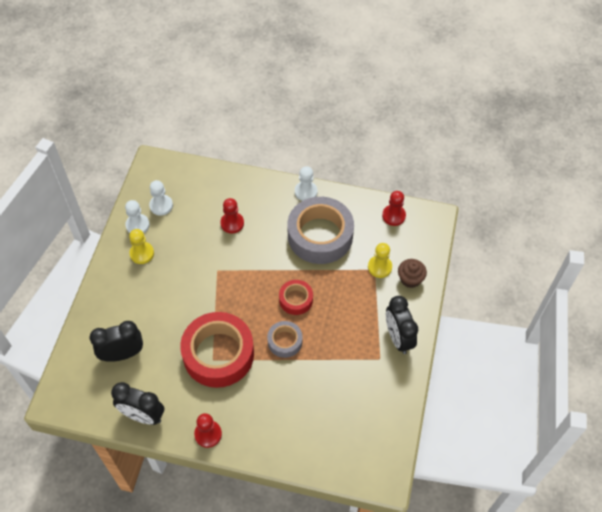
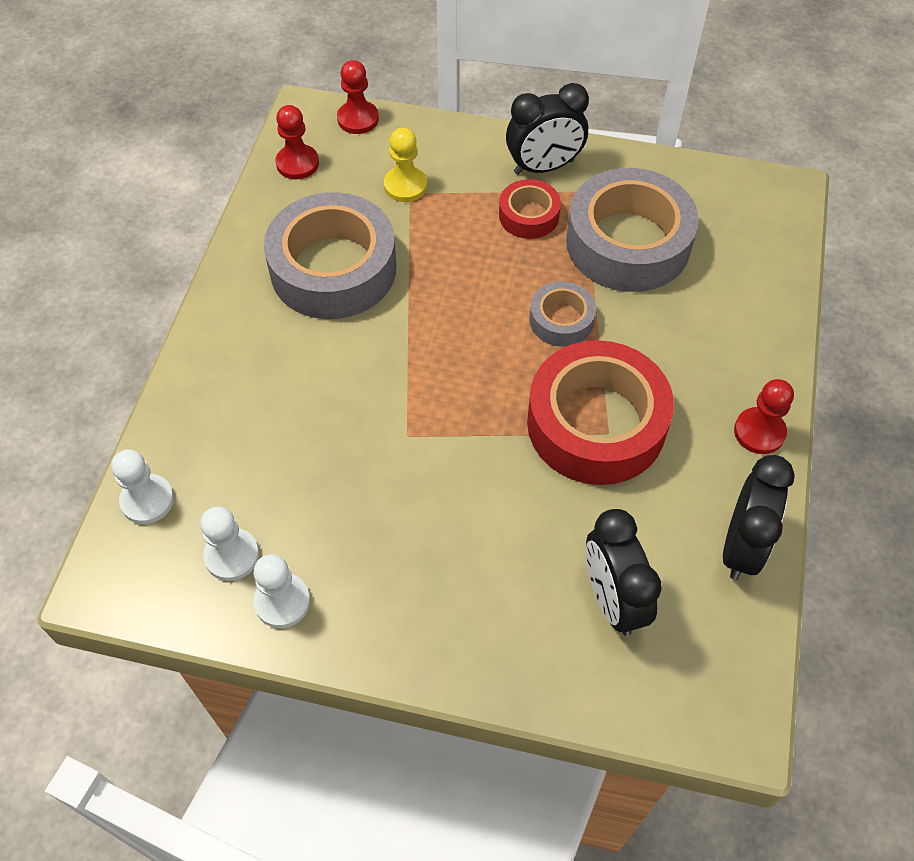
camera: 90 degrees left, 0 degrees up
yellow pawn [129,229,154,264] -> none
red pawn [220,198,244,233] -> red pawn moved to [337,60,379,134]
red tape [279,280,313,315] -> red tape moved to [499,179,561,239]
white pawn [295,166,318,201] -> white pawn moved to [111,450,174,524]
brown cupcake [398,259,427,288] -> none
none -> grey tape [566,168,699,292]

